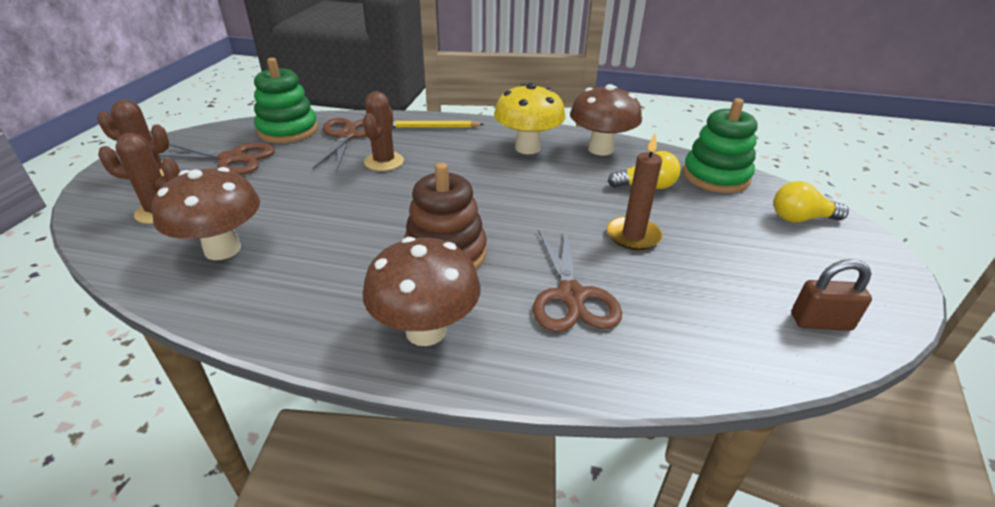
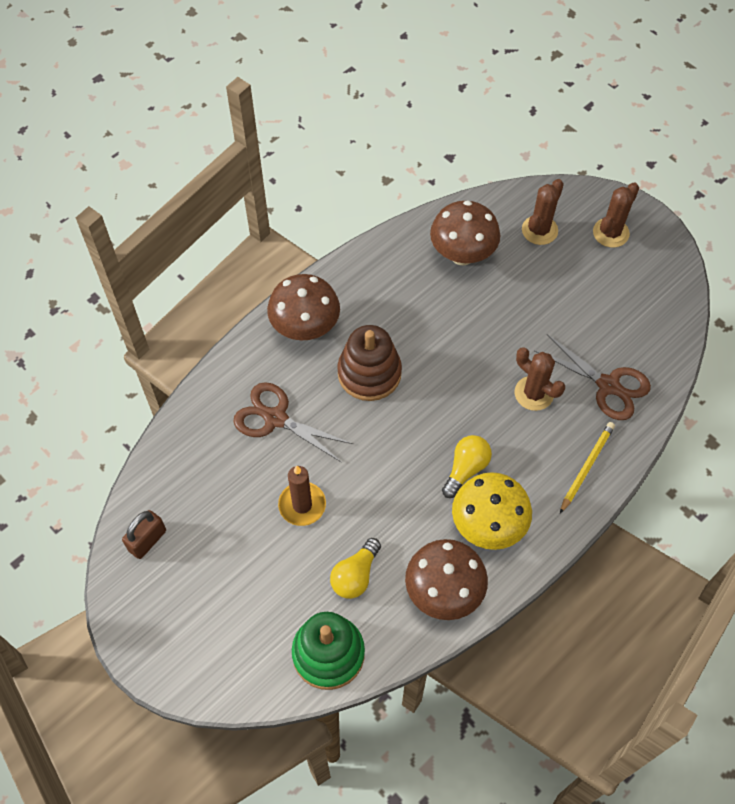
camera: 125 degrees right, 25 degrees up
brown scissors [159,143,275,175] -> none
green stacking toy [254,58,318,143] -> none
yellow light bulb [774,181,849,222] -> yellow light bulb moved to [442,435,492,498]

